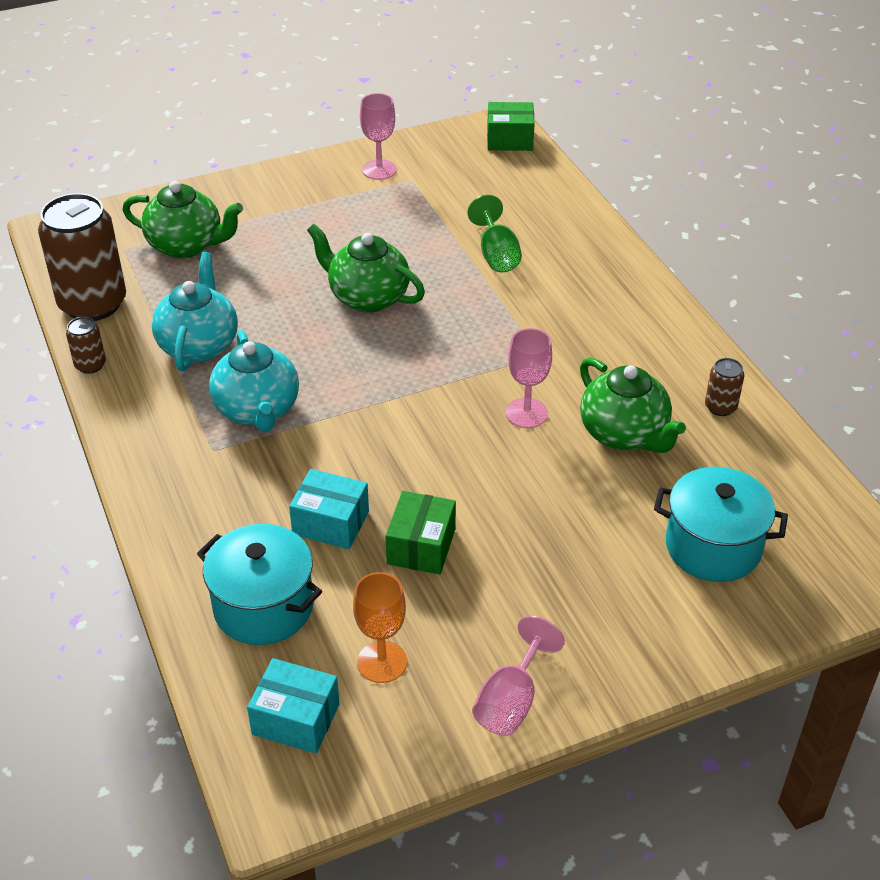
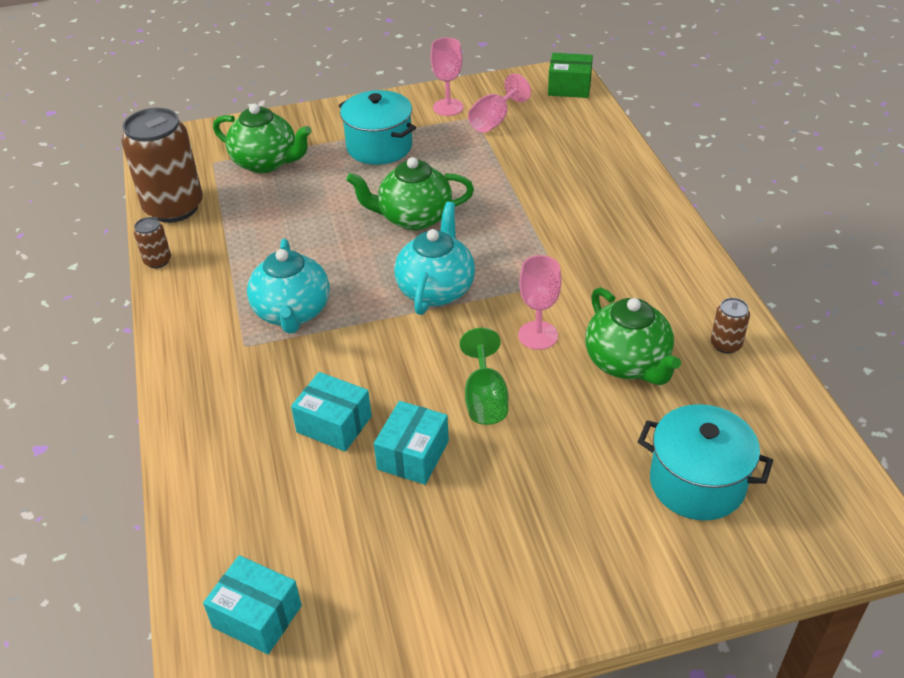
camera: 10 degrees right, 0 degrees up
turquoise teapot [152,252,238,371] -> turquoise teapot moved to [394,202,475,315]
turquoise pot [197,524,322,645] -> turquoise pot moved to [338,90,416,165]
green teapot [307,224,425,312] -> green teapot turned 45 degrees counterclockwise [346,157,474,231]
orange goblet [353,572,407,683] -> none
green box [385,491,456,574] -> turquoise box [374,401,449,485]
green goblet [467,195,522,272] -> green goblet moved to [460,328,509,425]
pink goblet [472,616,565,736] -> pink goblet moved to [468,73,531,133]

